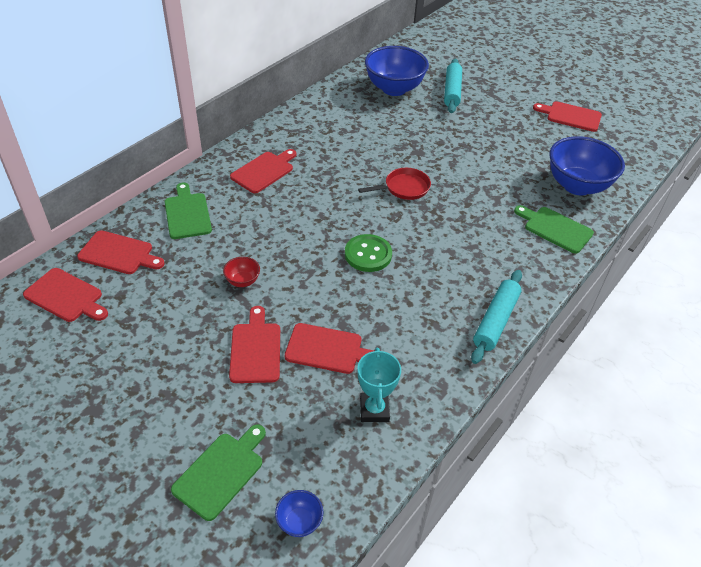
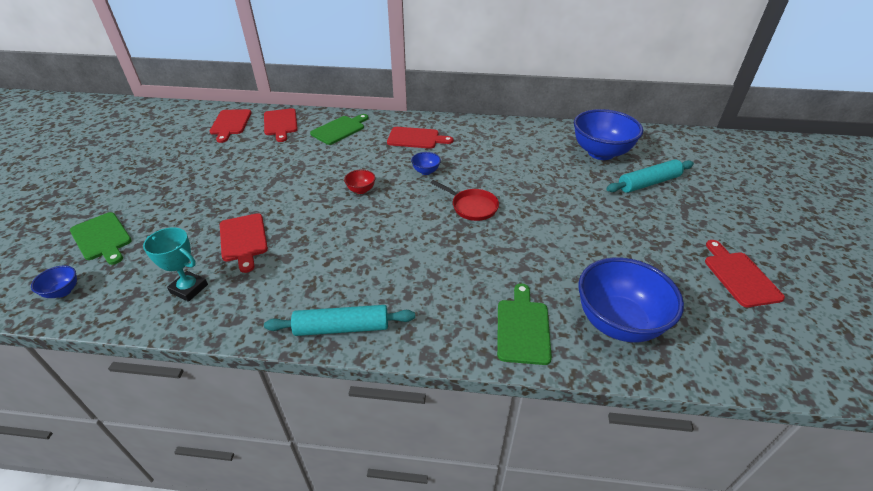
camera: 60 degrees right, 5 degrees down
green cutting board [171,424,266,521] -> green cutting board turned 45 degrees clockwise [70,212,132,265]
red bowl [223,257,260,287] -> red bowl moved to [344,170,376,194]
red cutting board [229,306,280,383] -> none
green button [345,234,392,272] -> none
turquoise trophy [357,348,401,422] -> turquoise trophy turned 60 degrees clockwise [143,227,208,302]
none -> blue bowl [411,152,441,175]

